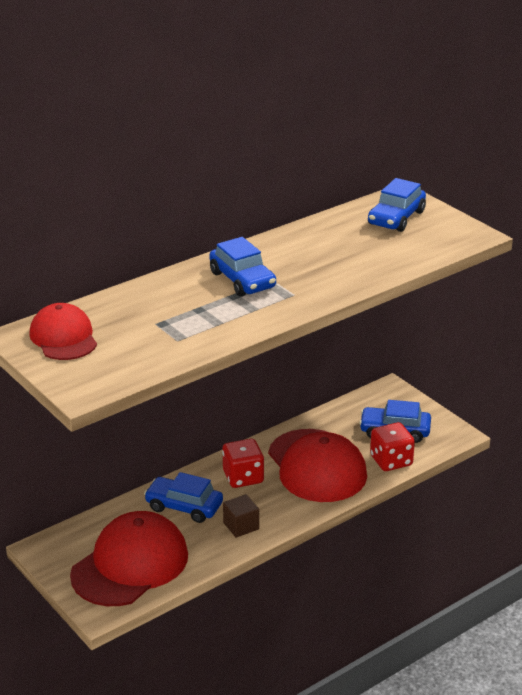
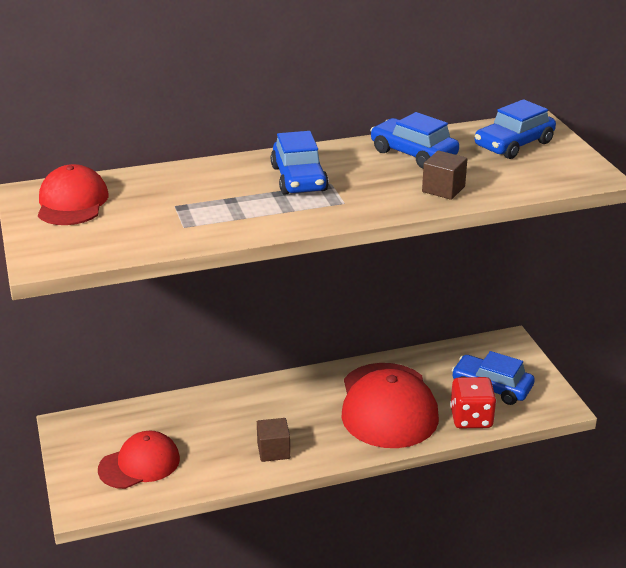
camera: 20 degrees right, 0 degrees up
red cap [70,511,188,606] -> red cap [98,431,180,489], size x0.60
blue car [144,472,223,523] -> blue car moved to [370,112,459,169]
red dice [222,439,264,488] -> none
none -> brown cube [422,151,467,200]

